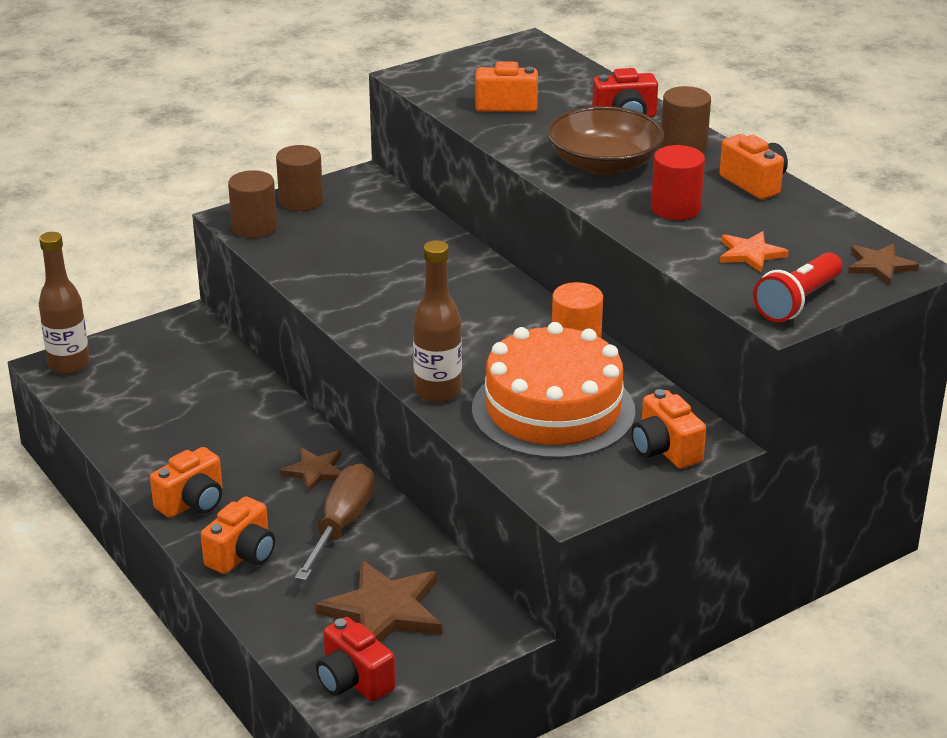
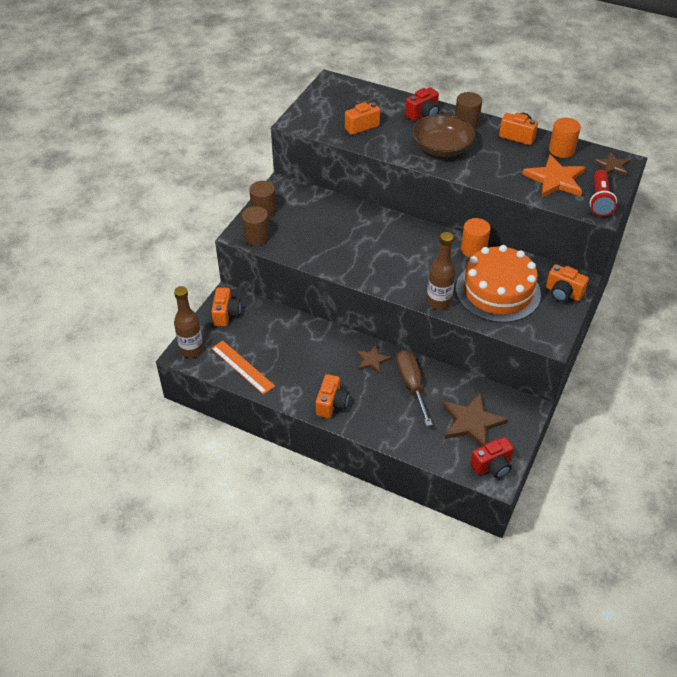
camera: 30 degrees left, 15 degrees up
orange camera [201,496,275,574] -> orange camera moved to [211,287,241,326]
red camera [316,617,395,702] -> red camera turned 45 degrees counterclockwise [470,437,514,478]
red cylinder [651,145,705,220] -> none
orange star [720,231,789,273] -> orange star [522,154,585,198], size x1.75
none -> orange ruler [211,341,275,395]
none -> orange cylinder [549,118,581,158]

